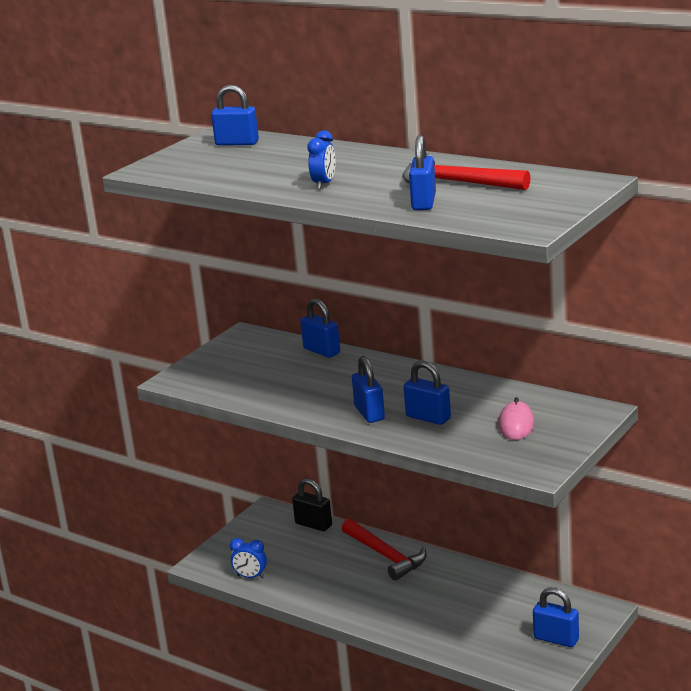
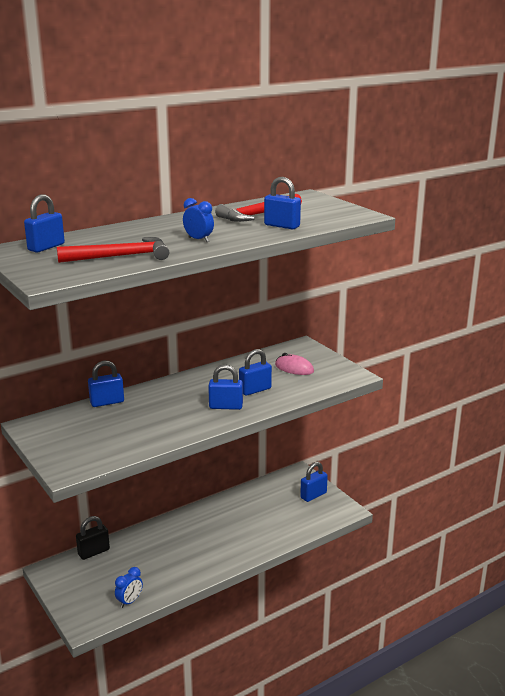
camera: 70 degrees left, 0 degrees up
red hammer [342,519,426,580] -> red hammer moved to [57,237,169,263]

